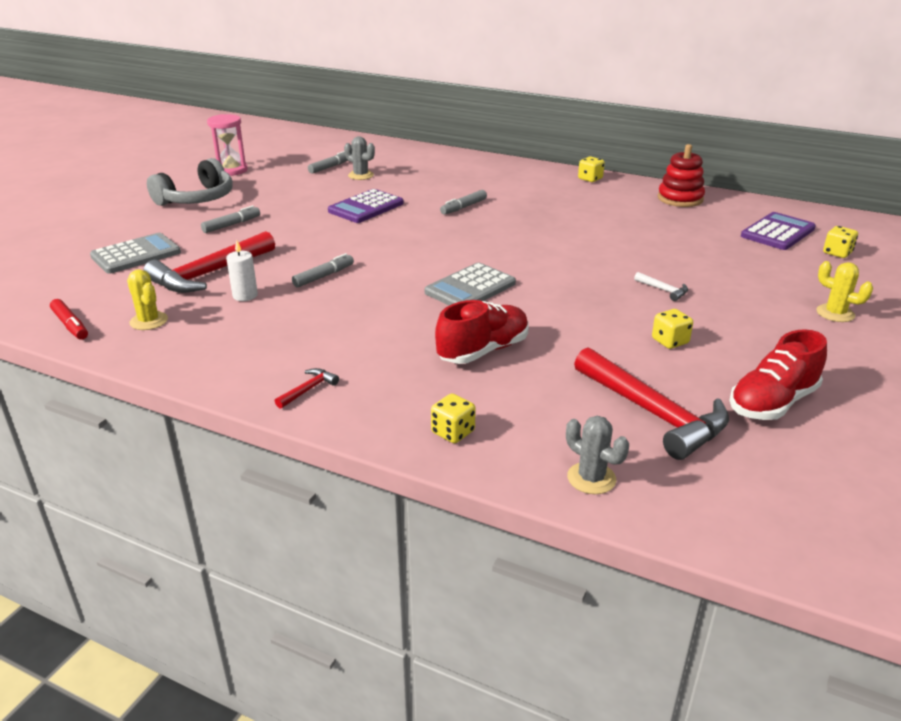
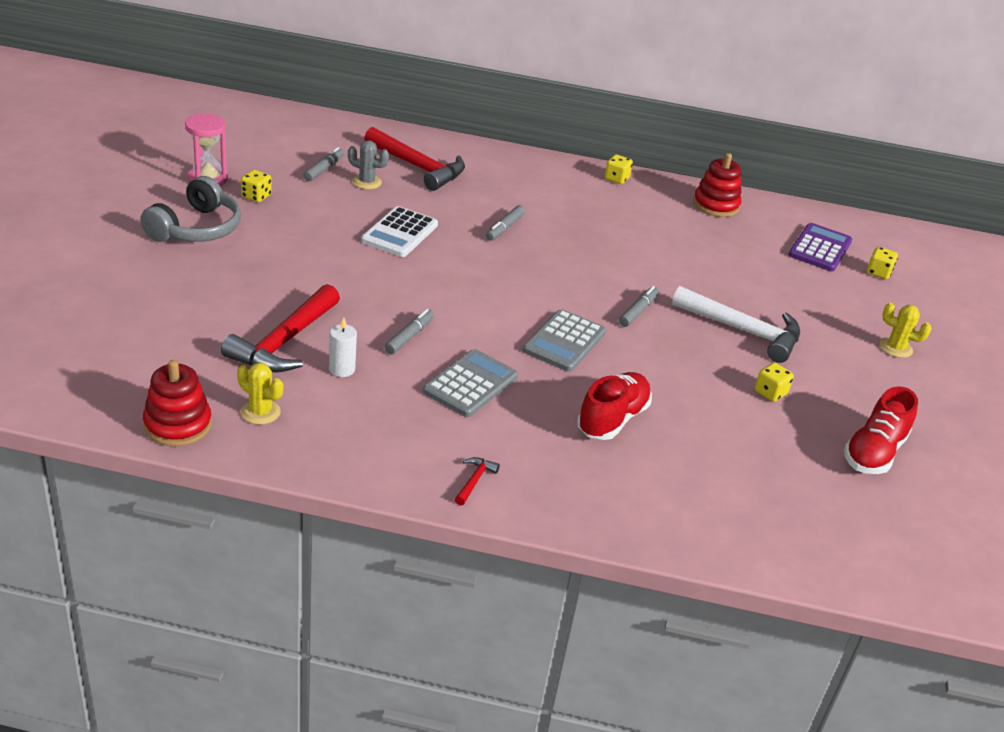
camera: 20 degrees left, 5 degrees up
red marker [50,299,88,340] -> red stacking toy [143,360,212,446]
grey calculator [90,233,181,274] -> grey calculator moved to [423,349,518,417]
grey marker [201,205,260,233] -> grey marker moved to [619,286,659,327]
purple calculator [328,189,404,223] -> white calculator [361,206,438,257]
yellow dice [431,394,476,443] -> yellow dice moved to [241,170,272,202]
grey cactus [566,416,629,494] -> none
red hammer [574,347,729,460] -> red hammer moved to [364,127,465,191]
white hammer [634,272,688,301] -> white hammer [672,286,800,363], size x2.41

